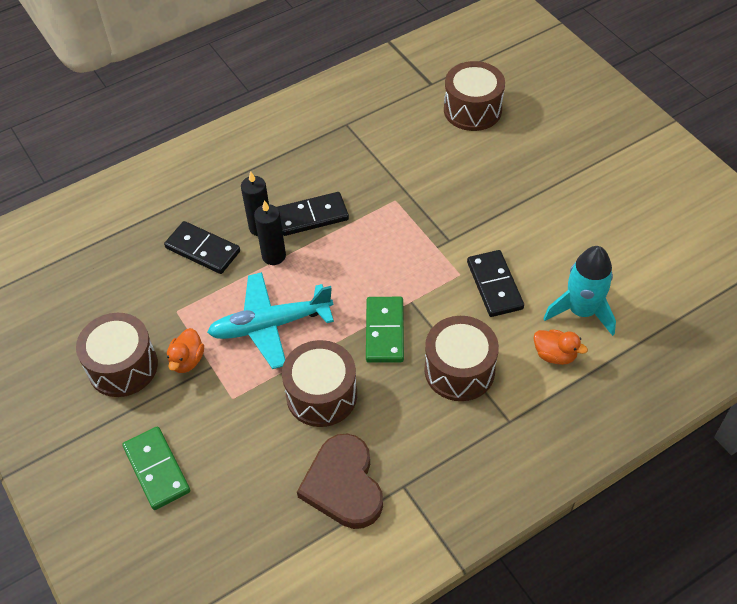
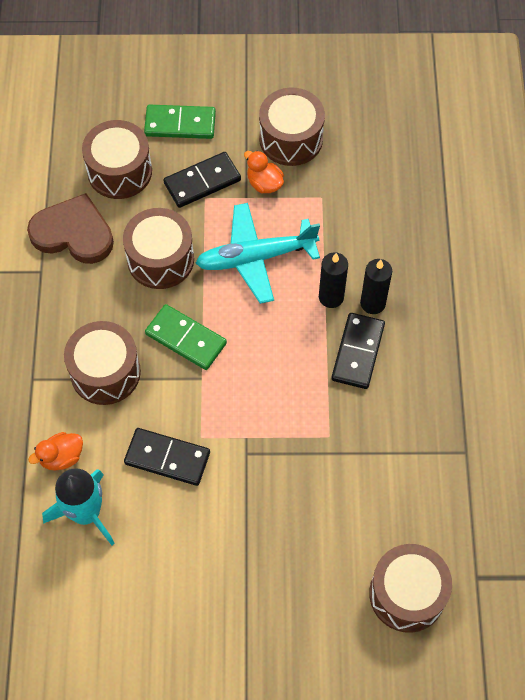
camera: 120 degrees right, 10 degrees up
black domino [164,221,240,274] -> black domino moved to [164,152,241,208]
turquoise plane [207,272,334,369] -> turquoise plane turned 120 degrees counterclockwise [196,203,320,304]
none -> brown drum [82,120,152,199]

